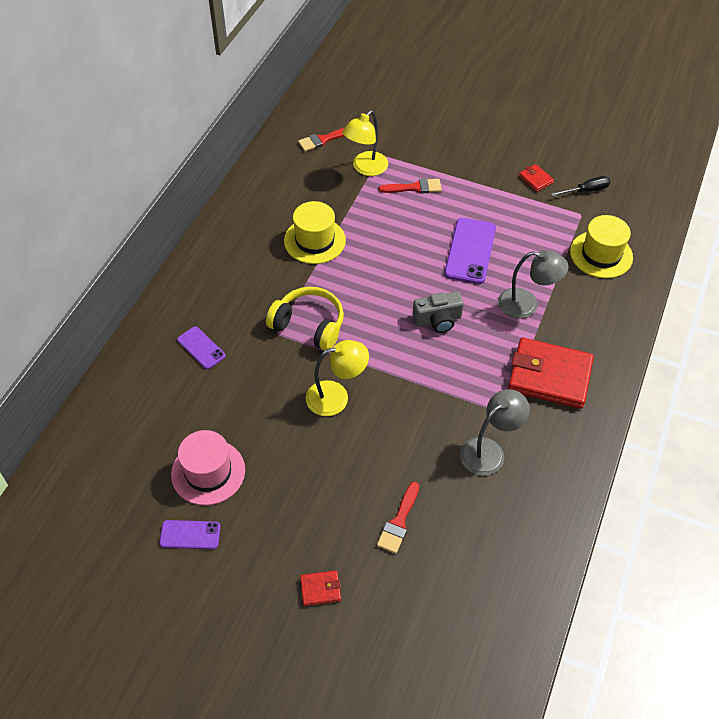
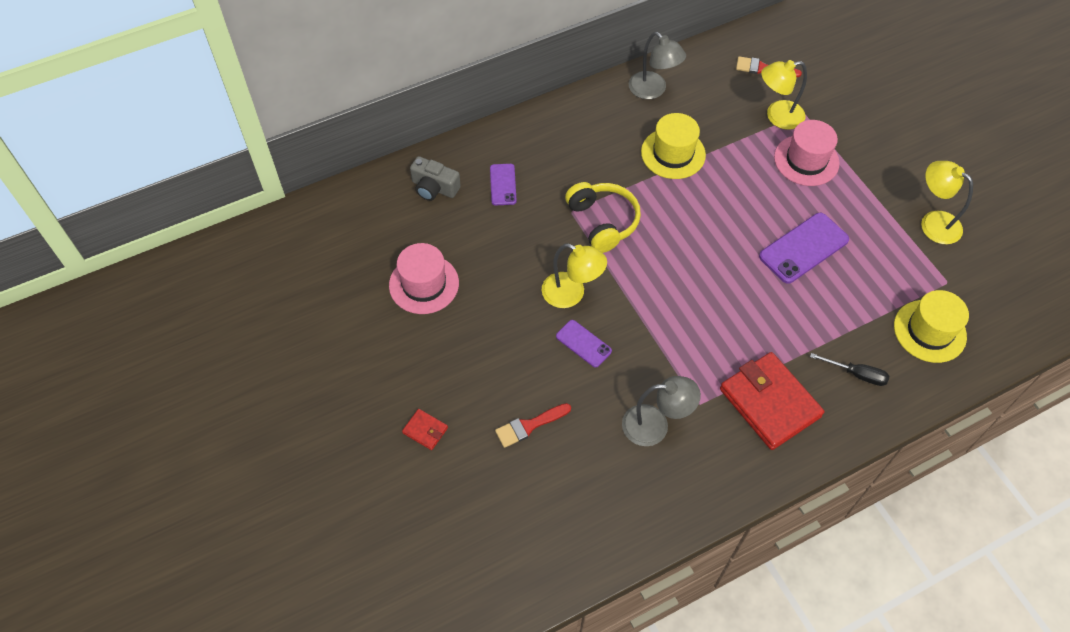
camera: 40 degrees right, 5 degrees up
purple phone [159,520,220,549] -> purple phone moved to [556,320,612,367]
red brush [379,178,442,194] -> pink hat [774,120,840,186]
grey camera [412,291,464,333] -> grey camera moved to [410,156,461,201]
grey lamp [498,250,569,319] -> grey lamp moved to [628,32,686,99]
red wallet [519,164,554,192] -> yellow lamp [921,161,973,244]
black screwdriver [551,176,611,196] -> black screwdriver moved to [810,353,889,386]

